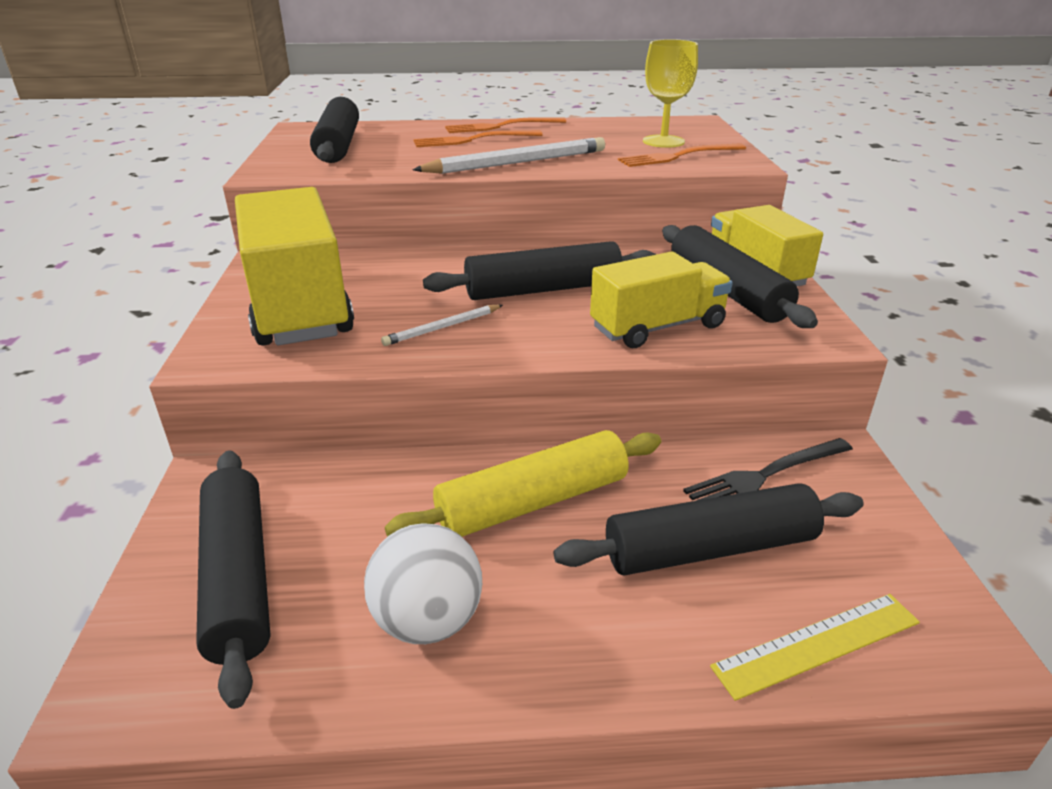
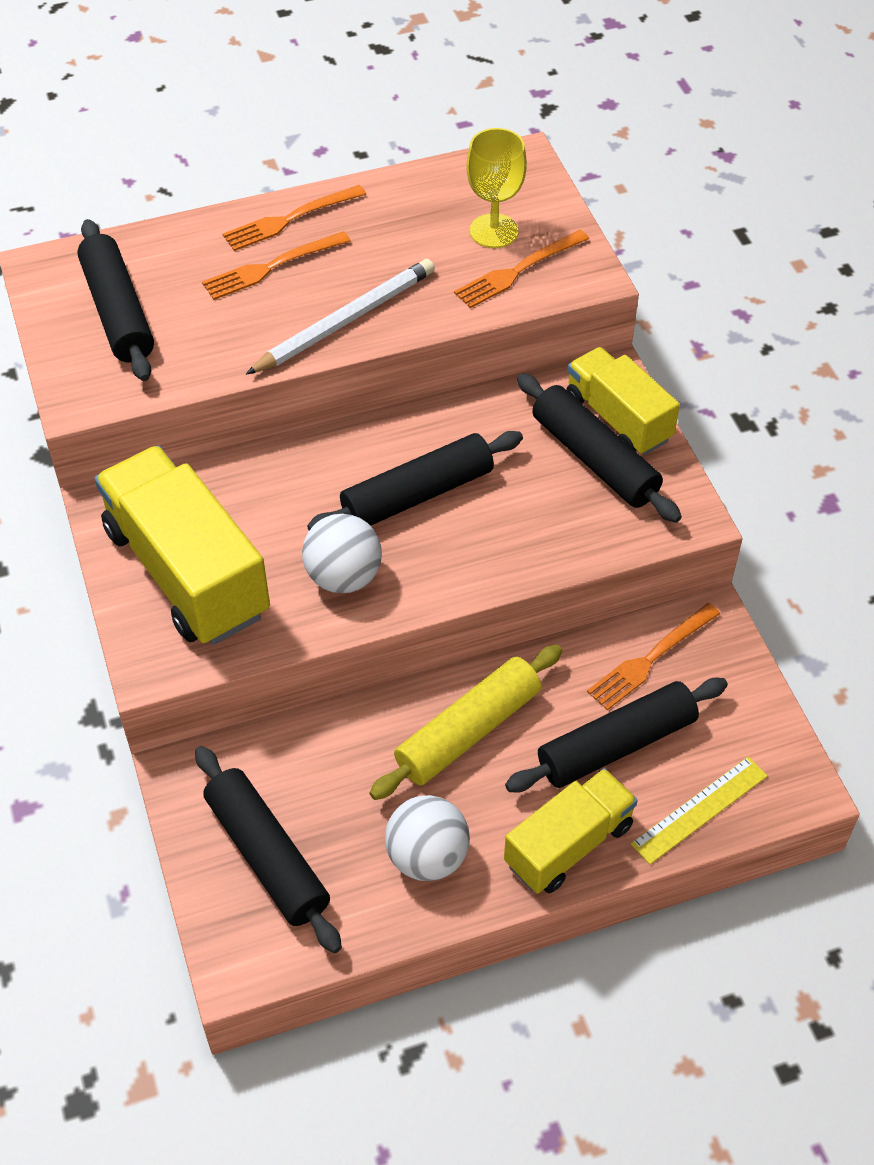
camera: 15 degrees left, 20 degrees up
white pencil [381,305,503,346] -> white ball [302,514,382,593]
yellow truck [590,251,733,348] -> yellow truck moved to [504,768,638,894]
black fork [683,438,853,501] -> orange fork [587,603,720,710]

